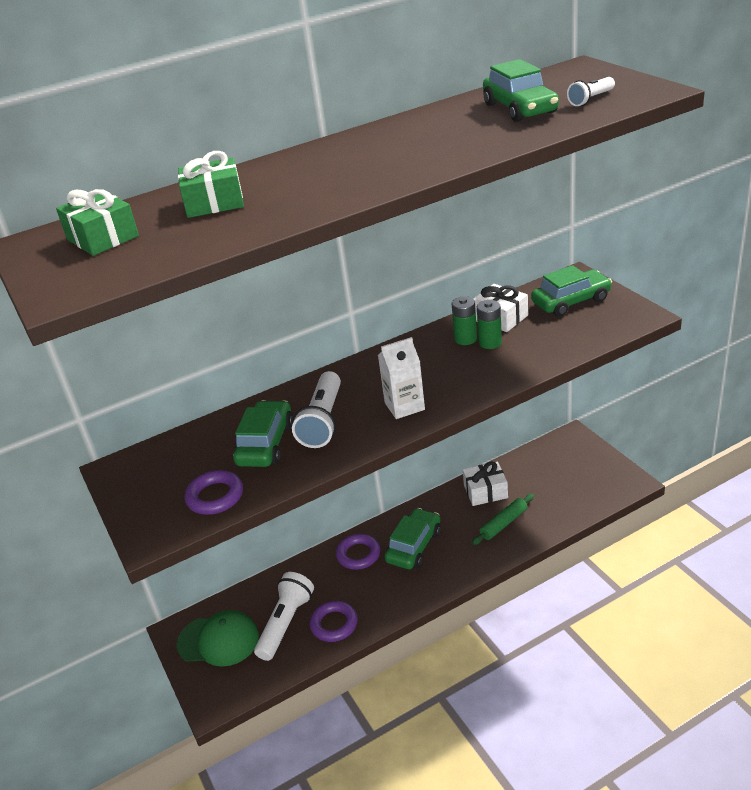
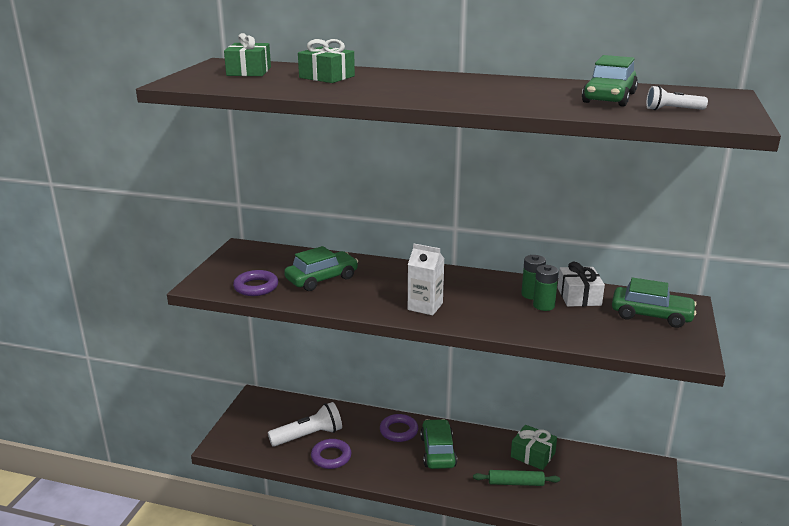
camera: 40 degrees right, 10 degrees down
green cap [176,610,259,667] -> none
white flashlight [292,371,341,448] -> none
green car [385,508,441,569] -> green car turned 75 degrees counterclockwise [420,419,457,469]
white gift [463,461,508,506] -> green gift [511,425,557,470]

